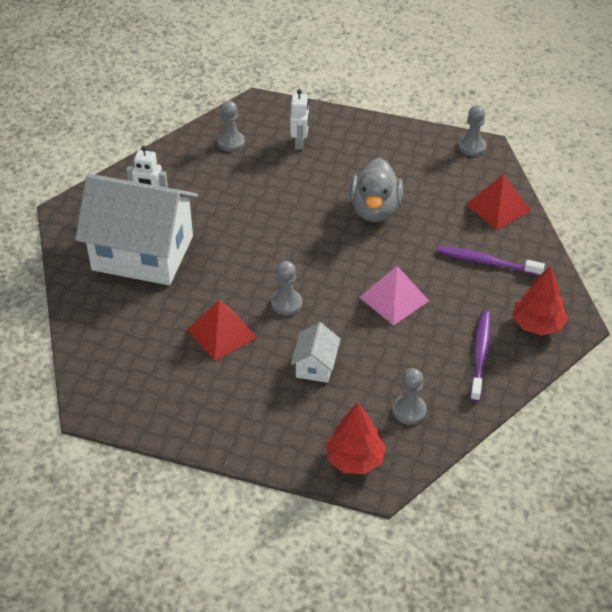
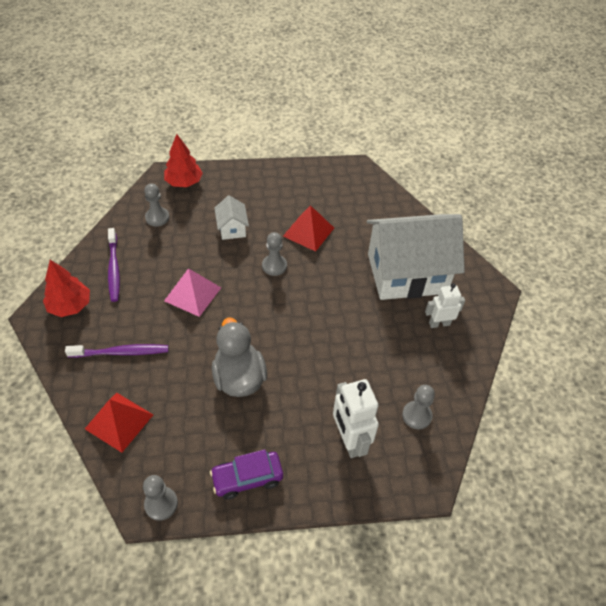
camera: 155 degrees right, 5 degrees up
white robot [290,89,309,150] -> white robot [333,379,379,458], size x1.55
none -> purple car [210,449,283,500]

